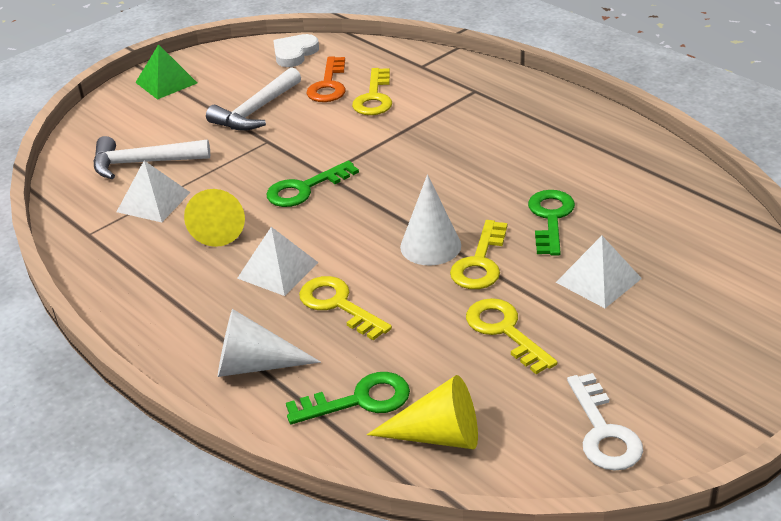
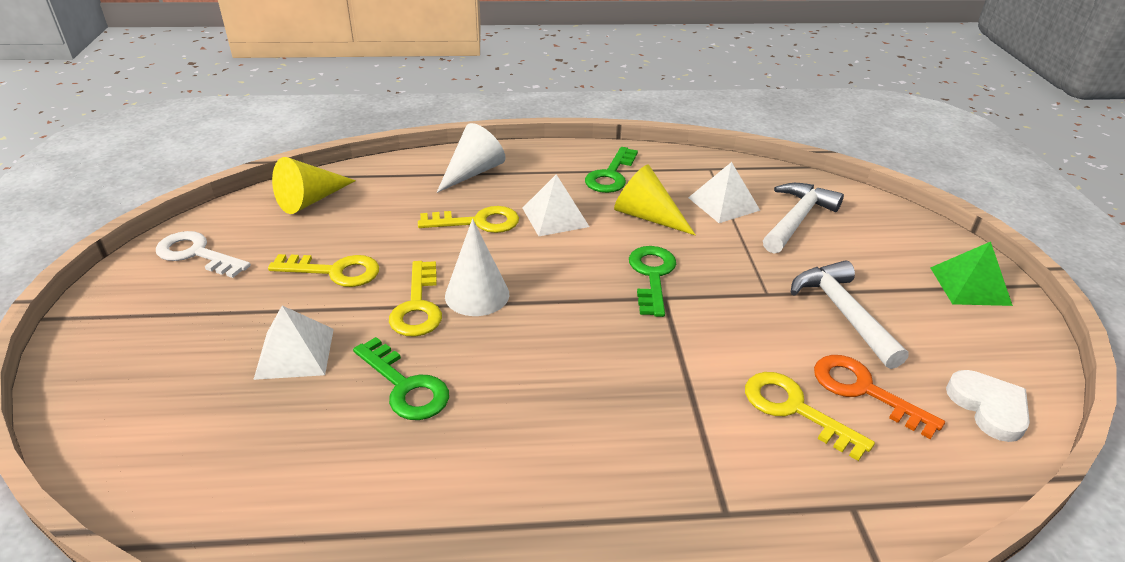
camera: 125 degrees right, 0 degrees up
green key [286,372,410,424] -> green key moved to [585,147,638,193]
yellow key [450,220,507,289] -> yellow key turned 150 degrees counterclockwise [389,261,442,337]

